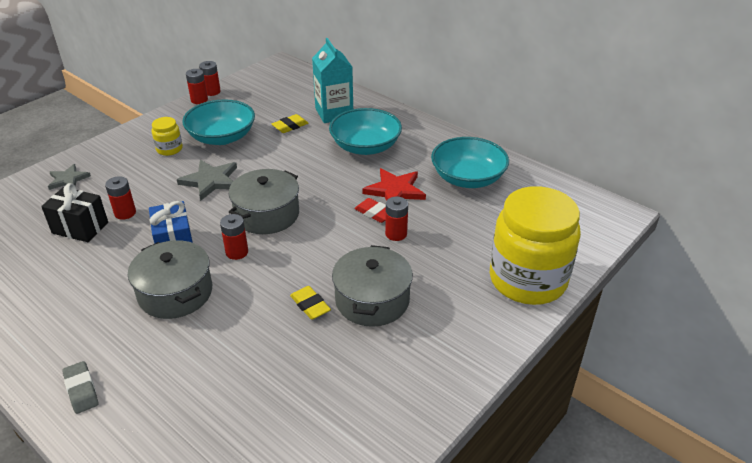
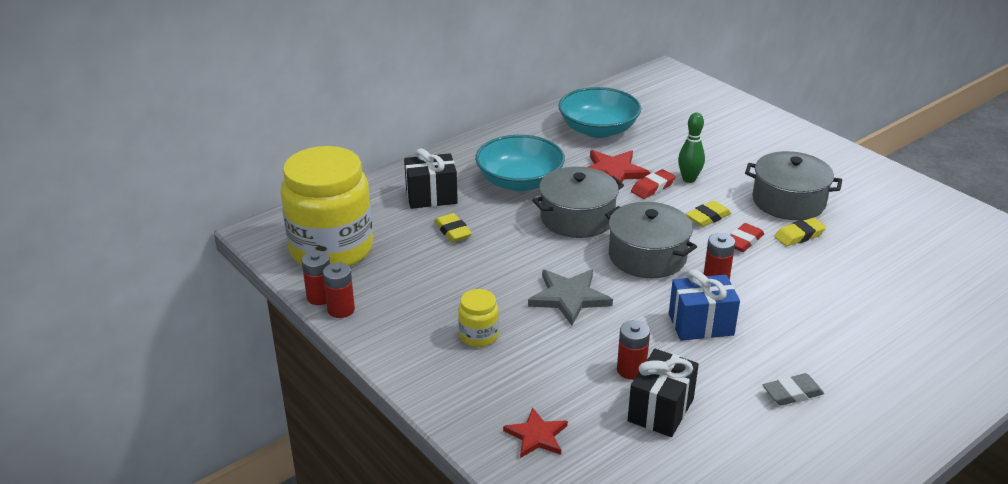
camera: 80 degrees left, 5 degrees down
grey star [48,164,91,190] -> red star [503,407,568,458]
grey eraser [62,361,99,414] -> grey eraser moved to [763,373,824,406]
grey pot [128,240,212,319] -> grey pot moved to [532,167,624,238]
turquoise bowl [182,99,255,145] -> none
turquoise carton [312,38,353,123] -> black gift [404,148,458,209]
red battery [385,196,408,241] -> green bowling pin [678,112,705,183]
yellow jar [490,186,581,305] -> yellow jar moved to [281,146,373,267]
none -> yellow eraser [686,201,731,227]
none -> red eraser [730,223,764,252]

